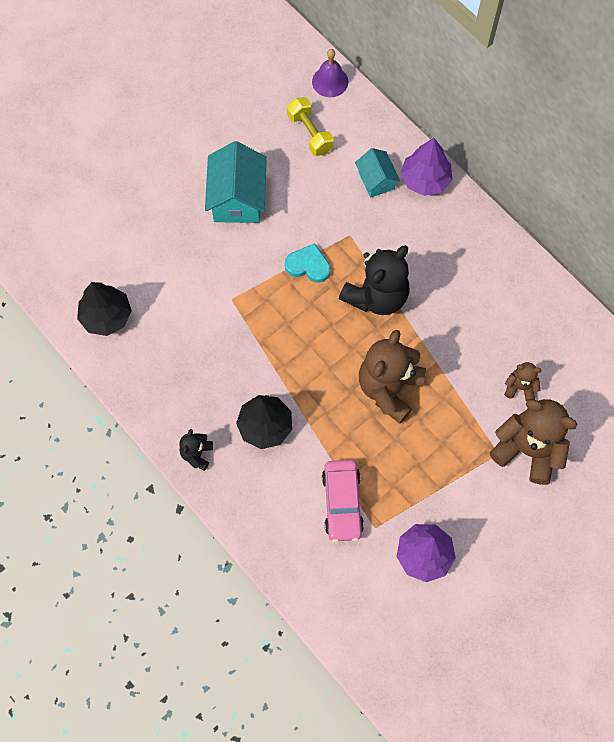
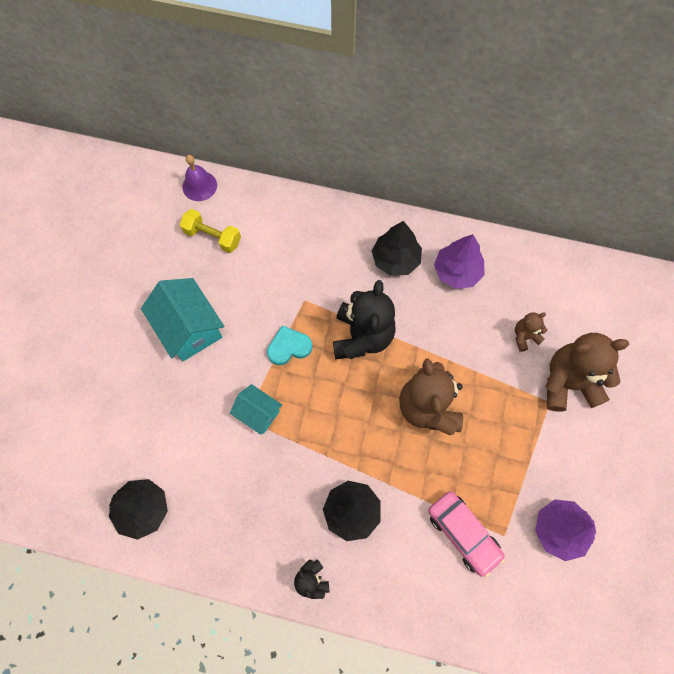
camera: 35 degrees left, 0 degrees up
turquoise house [355,148,400,198] -> turquoise house moved to [230,384,282,435]
purple tree [400,138,452,196] -> purple tree moved to [434,234,485,289]
none -> black tree [372,221,422,276]

